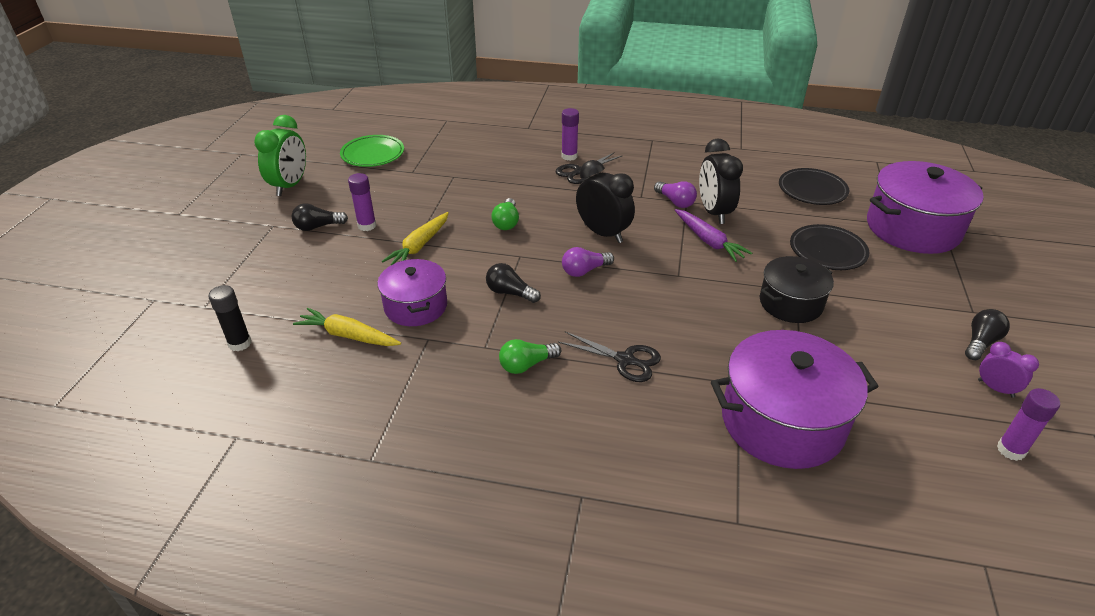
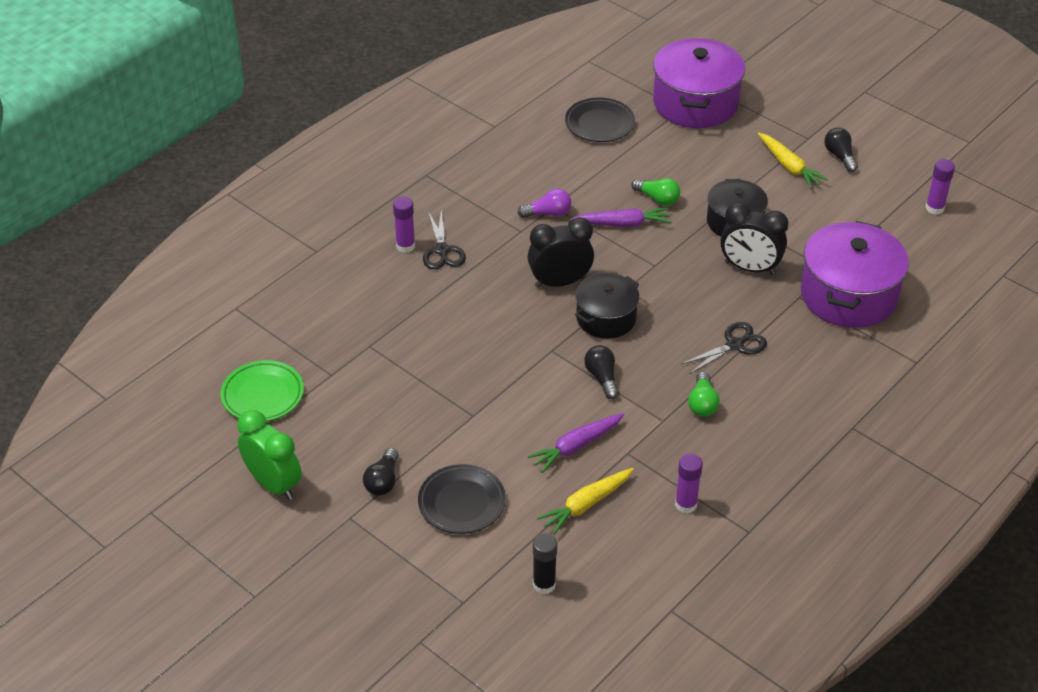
camera: 60 degrees left, 5 degrees up
purple glue stick [348,173,376,231] -> purple glue stick moved to [675,453,703,514]
purple pot [377,259,447,326] -> purple carrot [527,413,624,473]
yellow carrot [382,212,449,265] -> yellow carrot moved to [758,132,828,189]
black light bulb [486,263,541,303] -> black light bulb turned 105 degrees clockwise [584,345,619,399]
green light bulb [491,198,519,230] -> green light bulb moved to [631,178,680,206]
purple light bulb [562,247,614,277] -> black pot [575,273,640,339]
black clock [699,139,743,224] -> black clock moved to [720,202,788,275]
black plate [790,224,870,270] -> black plate moved to [418,464,506,534]
purple clock [978,342,1039,398] -> none

